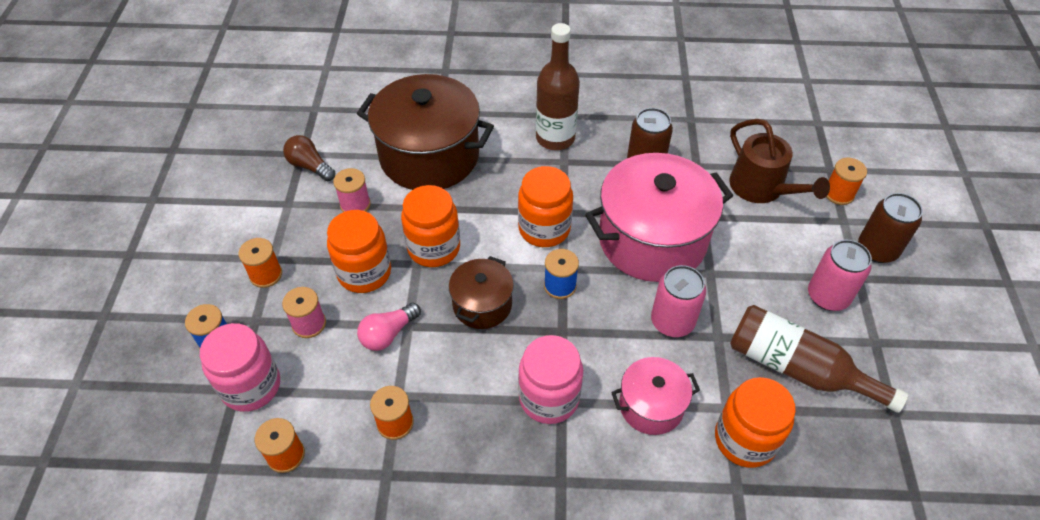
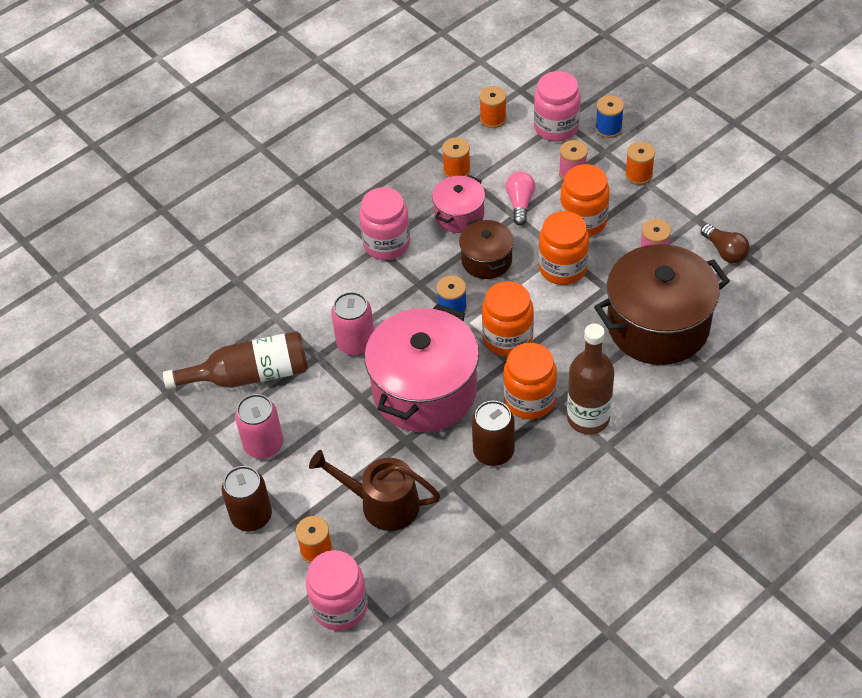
camera: 140 degrees right, 0 degrees up
brown light bulb [283,135,335,181] -> brown light bulb turned 60 degrees clockwise [700,224,750,263]
pink pot [611,357,700,435] -> pink pot moved to [432,175,485,233]
orange jar [715,377,796,468] -> orange jar moved to [503,343,557,419]
none -> pink jar [306,550,368,631]

